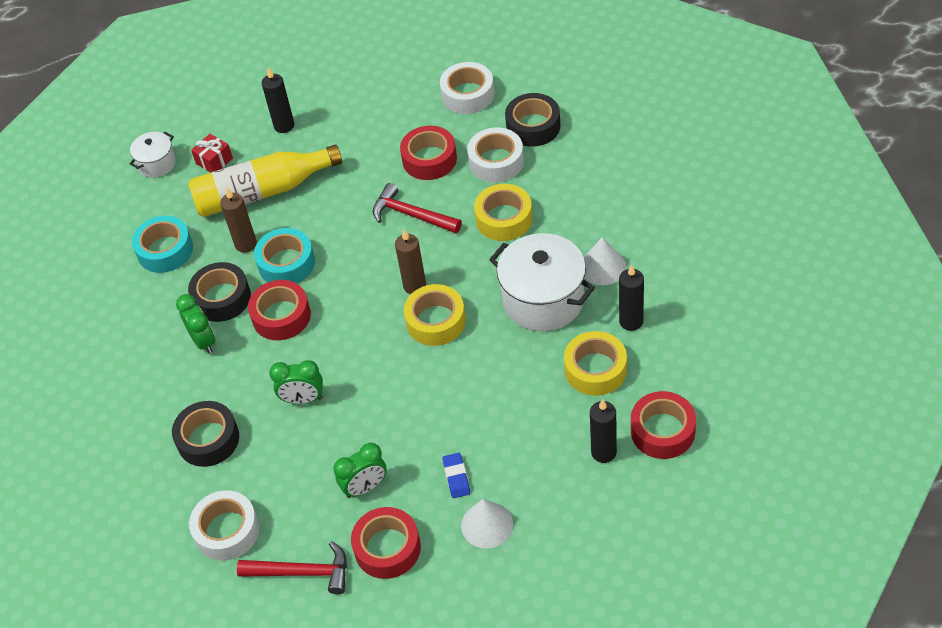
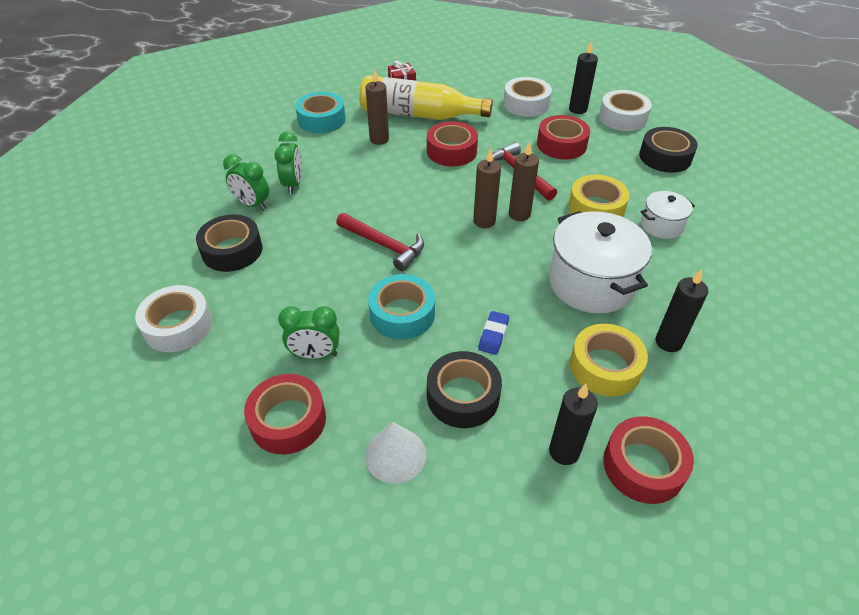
camera: 25 degrees right, 5 degrees down
white pot [129,132,176,178] -> white pot moved to [641,191,695,239]
black tape [188,262,251,322] -> black tape moved to [427,351,502,428]
red hammer [237,541,347,594] -> red hammer moved to [336,213,424,271]
red tape [248,280,311,340] -> red tape moved to [427,121,478,166]
turquoise tape [254,228,315,283] -> turquoise tape moved to [368,274,435,340]
black candle [262,67,294,133] -> black candle moved to [569,40,598,114]
green clock [269,360,323,404] -> green clock moved to [223,154,269,210]
yellow tape [404,284,466,346] -> none
blue eraser [442,453,470,498] -> blue eraser moved to [478,311,509,355]
white tape [467,127,524,182] -> white tape moved to [503,77,552,117]
white cone [584,237,626,285] -> none
none -> brown candle [509,141,539,221]

